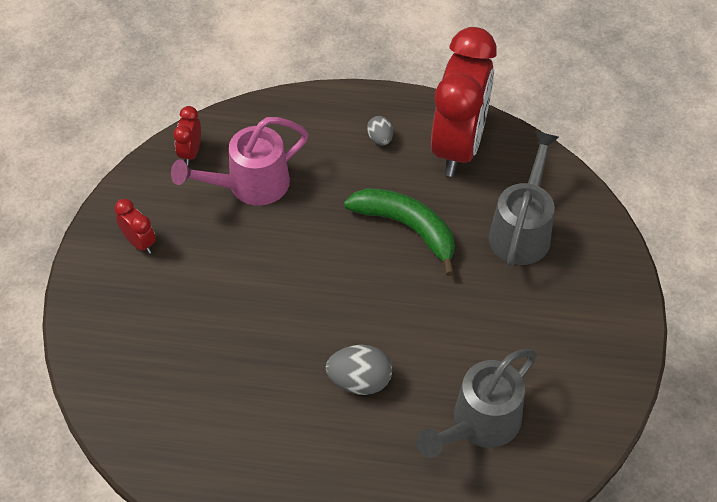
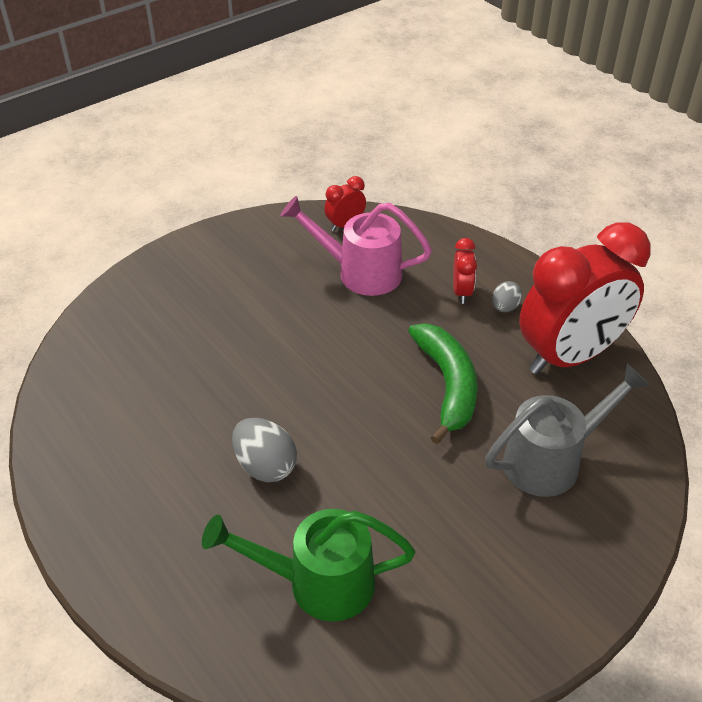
camera: 45 degrees right, 10 degrees down
red clock [114,199,156,254] -> red clock moved to [453,238,477,304]
grey watering can [416,349,537,458] -> green watering can [202,509,415,622]

